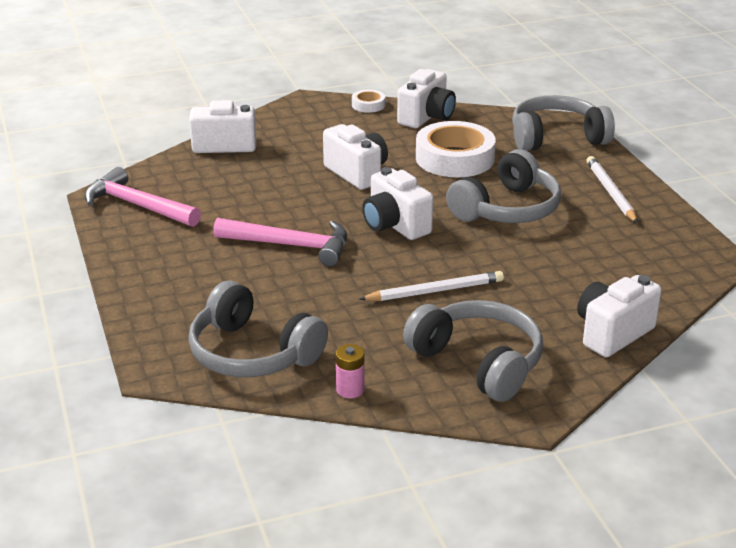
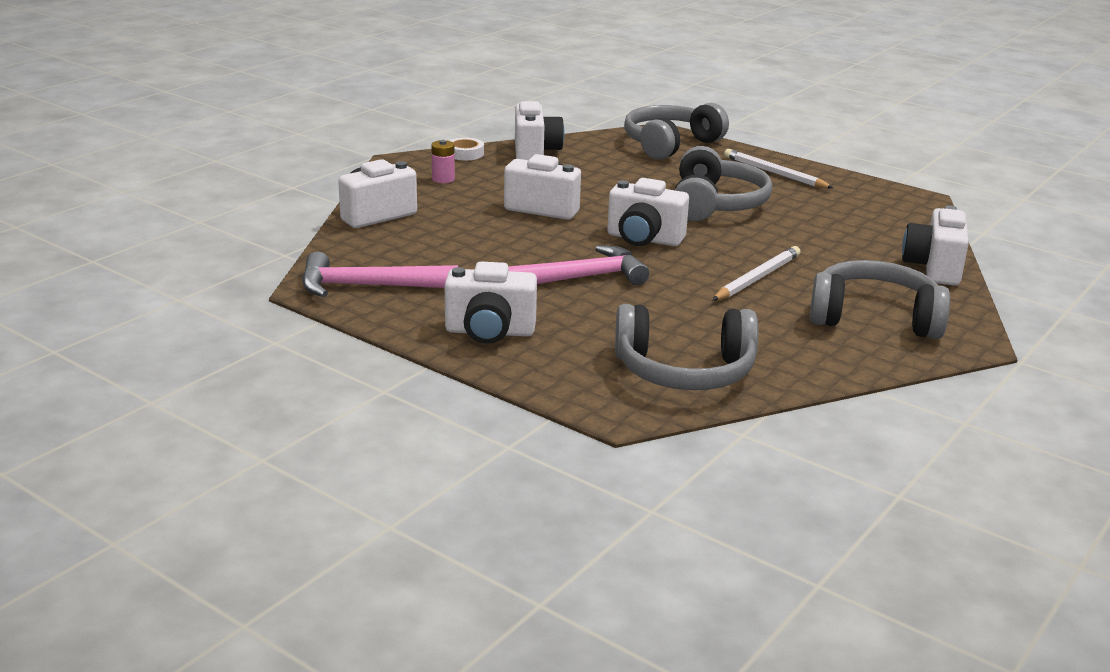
camera: 35 degrees left, 5 degrees down
pink battery [336,344,365,398] -> pink battery moved to [431,140,455,183]
white tape [416,121,496,177] -> none
none -> white camera [445,262,537,344]

